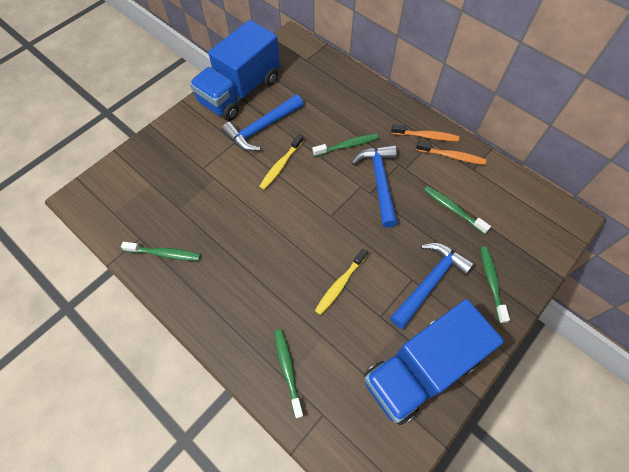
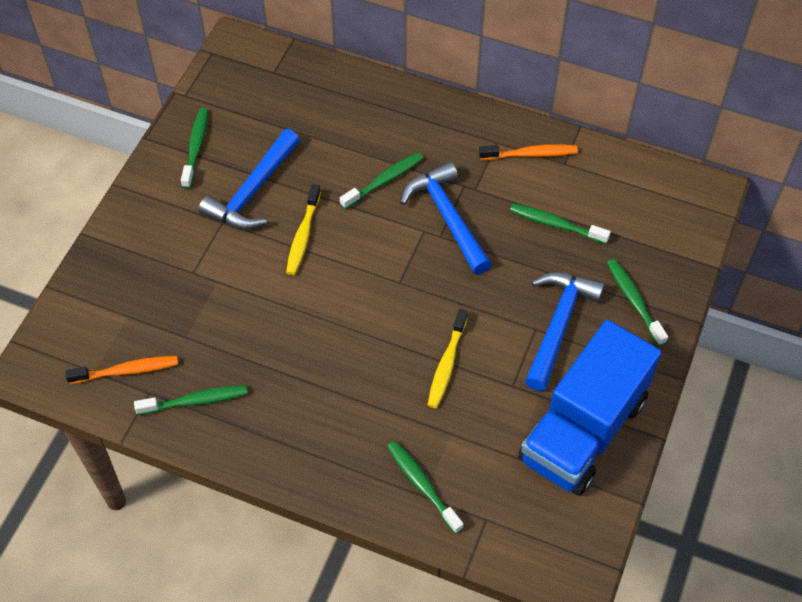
camera: 20 degrees left, 5 degrees down
blue truck [190,20,280,121] -> green toothbrush [181,108,208,189]
orange toothbrush [391,124,460,141] -> orange toothbrush moved to [65,356,178,384]

